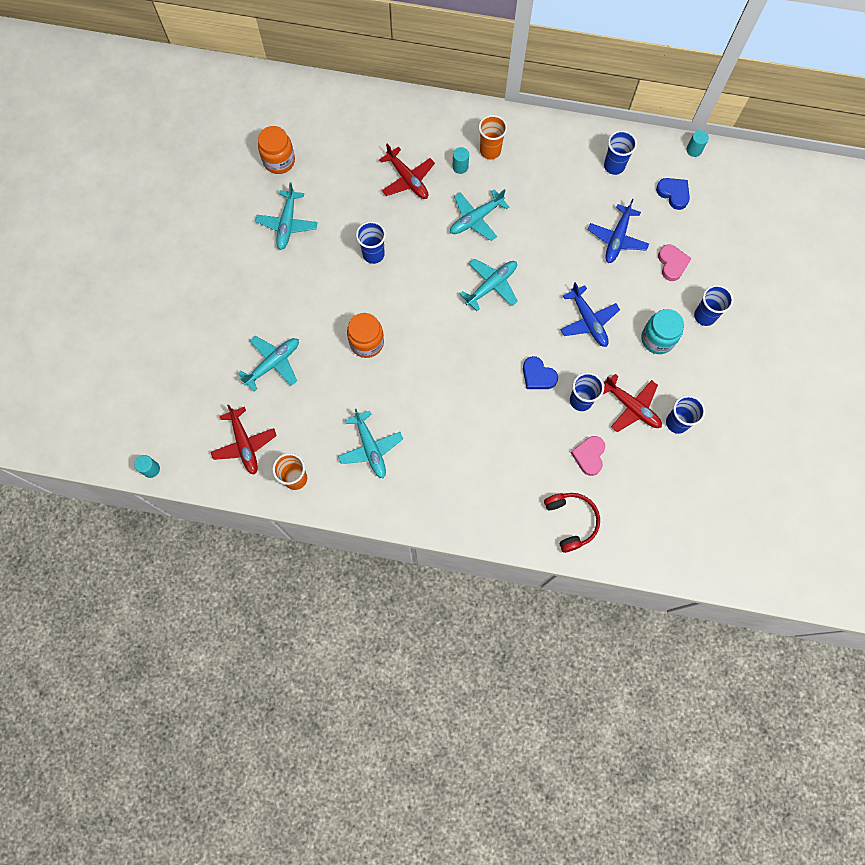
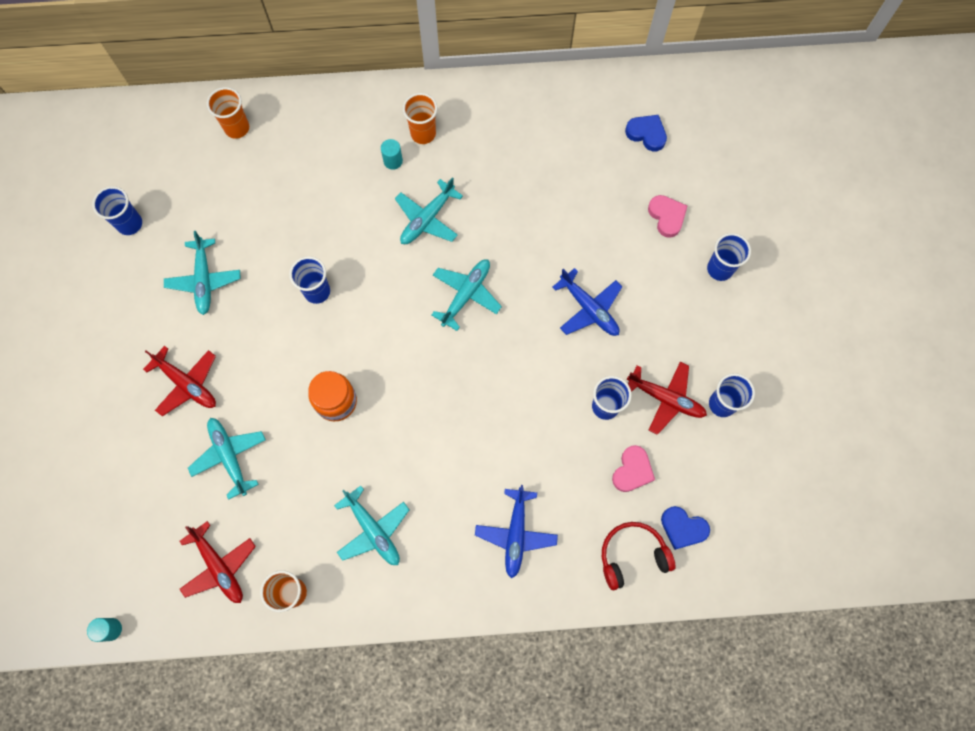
camera: 15 degrees left, 0 degrees up
turquoise plane [238,336,299,392] -> turquoise plane turned 60 degrees counterclockwise [188,418,266,500]
orange jar [258,126,295,174] -> none
red plane [379,143,435,199] -> red plane moved to [143,346,216,416]
blue heart [523,356,558,389] -> blue heart moved to [661,506,710,550]
red headphones [544,493,600,553] -> red headphones turned 75 degrees counterclockwise [602,522,675,590]
pink heart [571,436,605,476] -> pink heart turned 150 degrees counterclockwise [612,445,655,492]
blue plane [588,199,649,263] -> blue plane moved to [475,485,558,578]
blue cup [604,130,637,175] -> blue cup moved to [92,186,142,235]
turquoise jar [641,309,684,354] -> none
turquoise cylinder [686,130,709,157] -> none
none -> orange cup [207,87,249,139]

